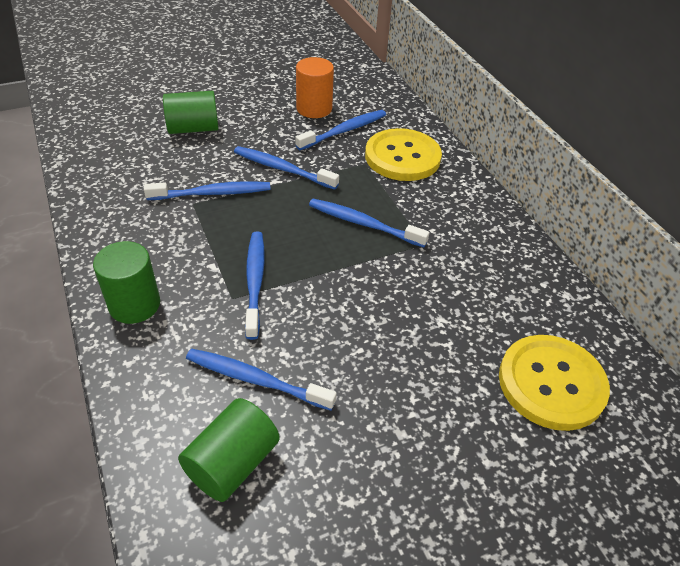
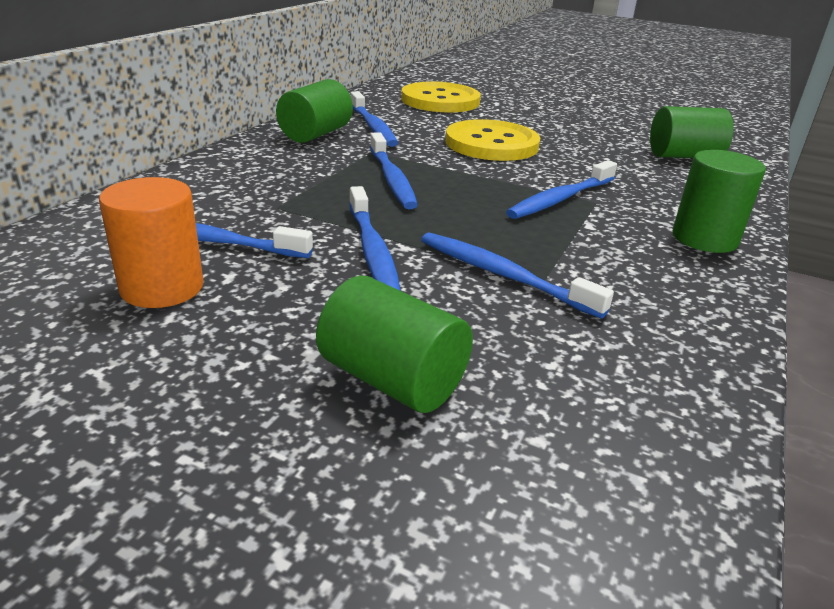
camera: 130 degrees left, 15 degrees down
blue toothbrush [186,348,337,411] -> blue toothbrush moved to [350,91,398,147]
yellow button [365,128,442,181] -> yellow button moved to [445,119,540,161]
none -> green cylinder [276,79,353,143]

